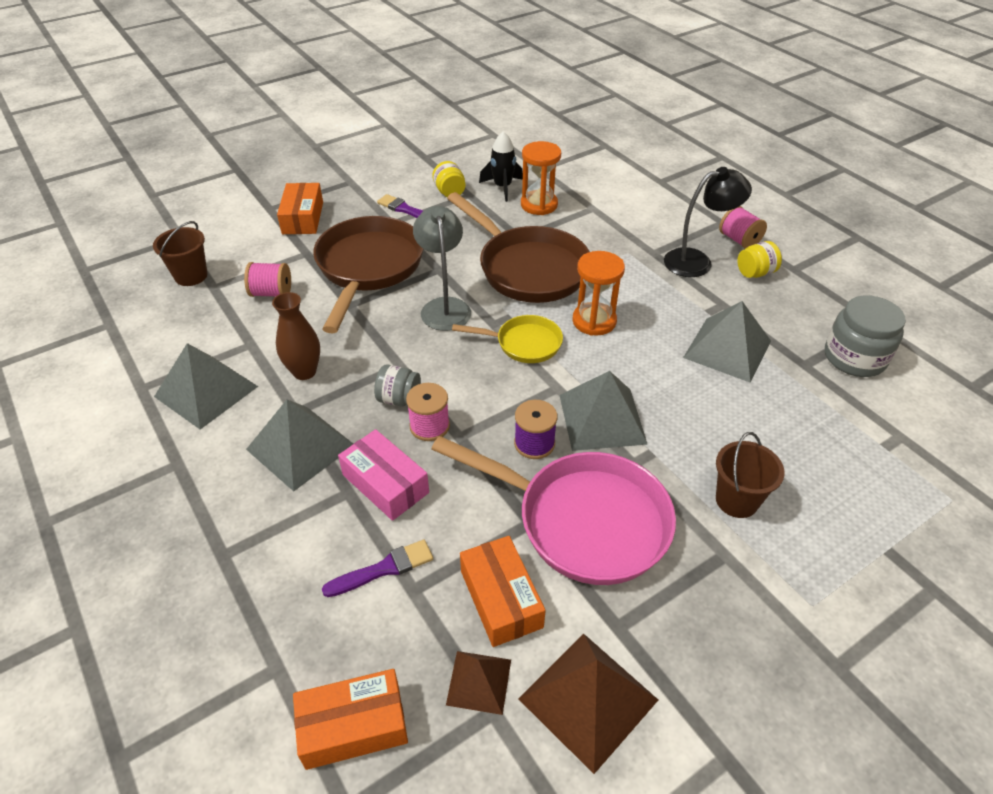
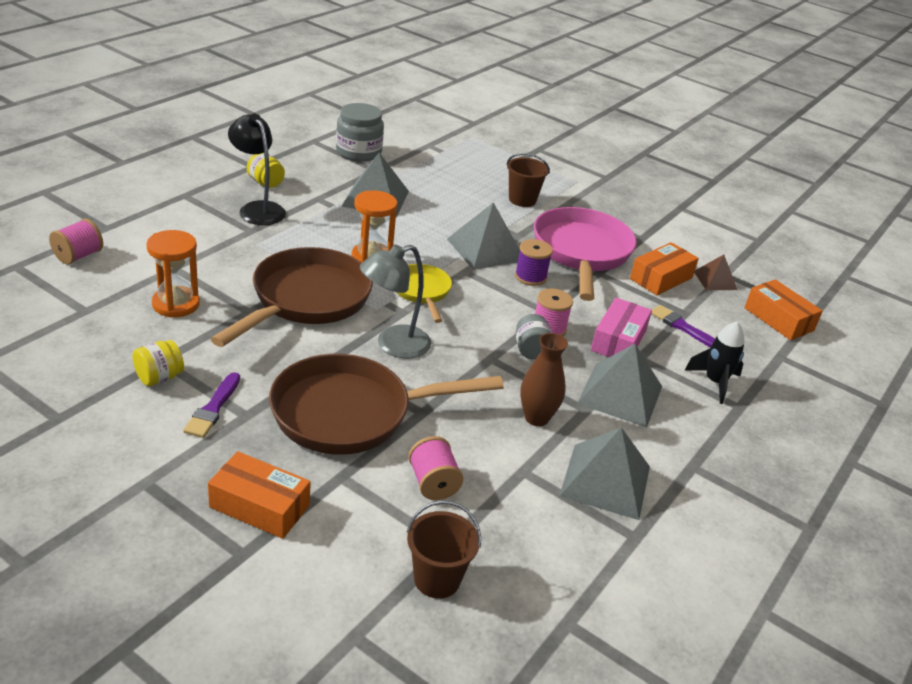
camera: 115 degrees left, 10 degrees down
orange box [277,183,323,234] -> orange box turned 45 degrees clockwise [208,451,311,539]
black rocket [479,132,523,202] -> black rocket moved to [685,321,744,404]
brown pyramid [519,633,658,774] -> none
pink spool [719,206,767,249] -> pink spool moved to [49,219,103,264]

